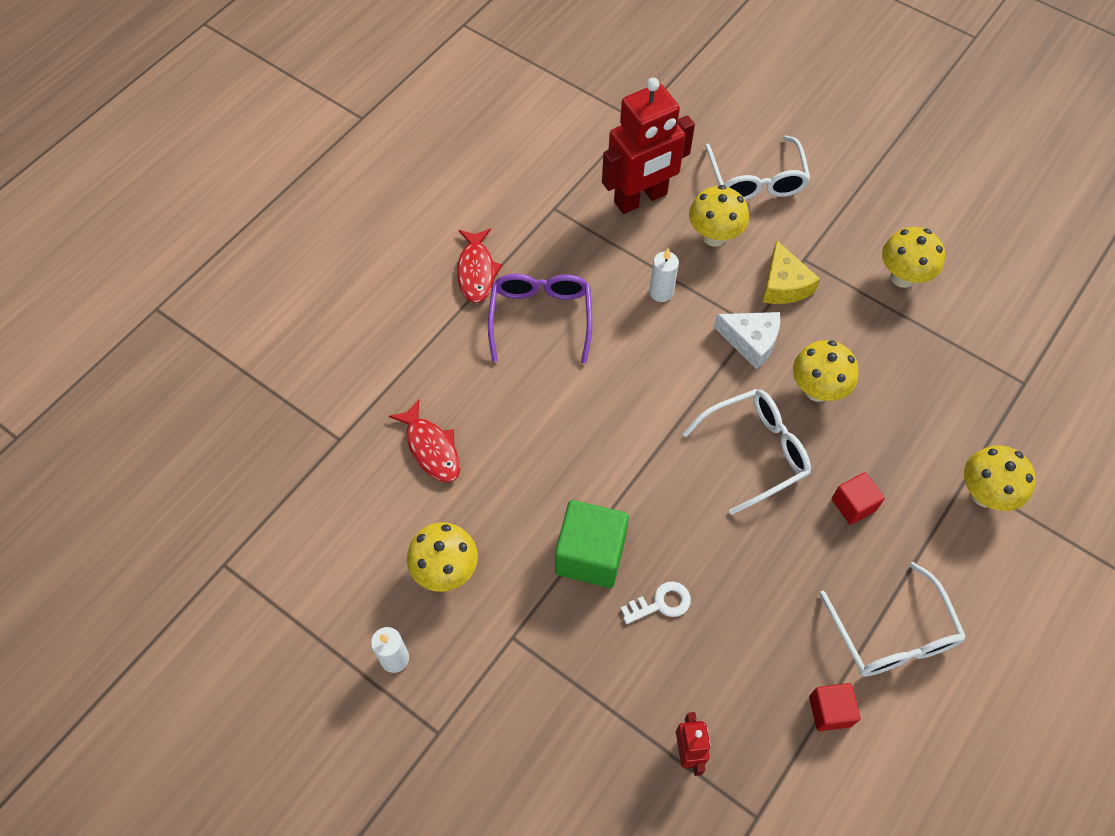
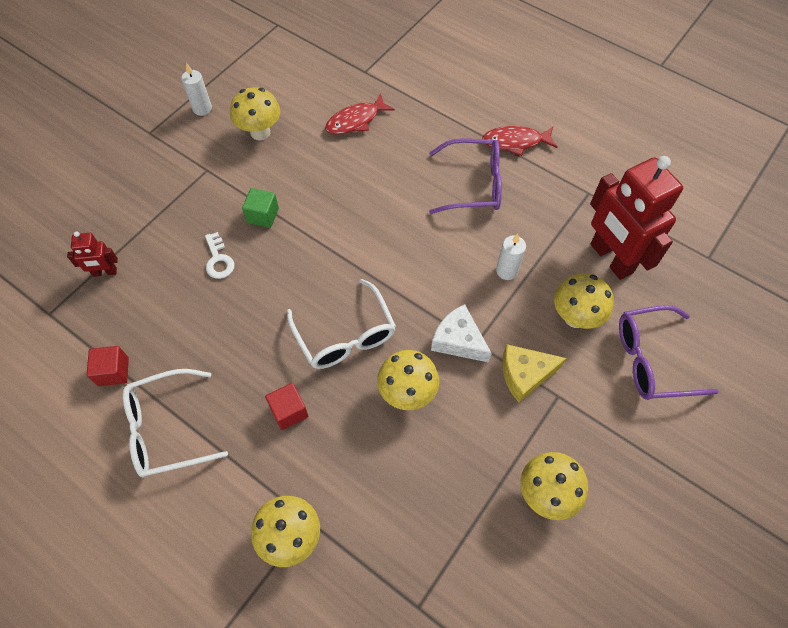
camera: 90 degrees right, 0 degrees up
green cube [555,500,629,588] -> green cube [242,188,279,228], size x0.57
white glasses [705,135,811,201] -> purple glasses [619,305,719,400]
white cheese [714,312,780,369] -> white cheese turned 105 degrees clockwise [431,304,492,363]

